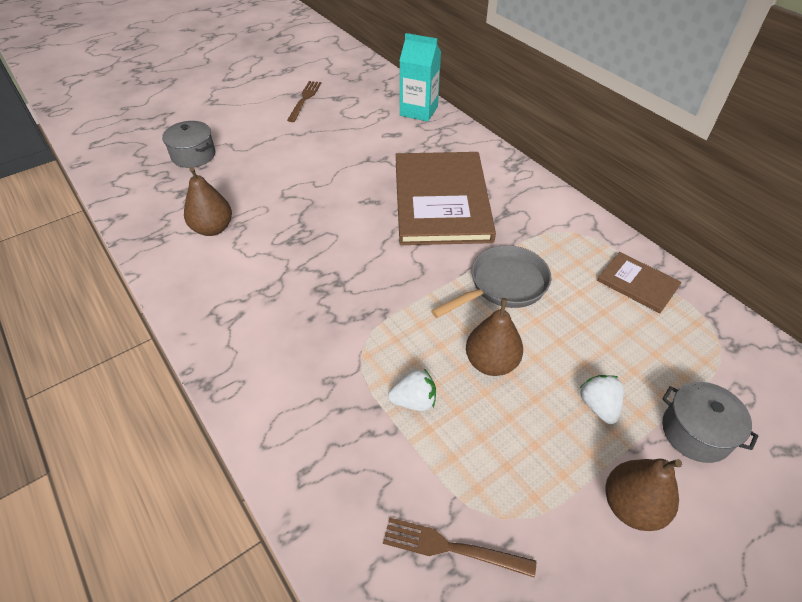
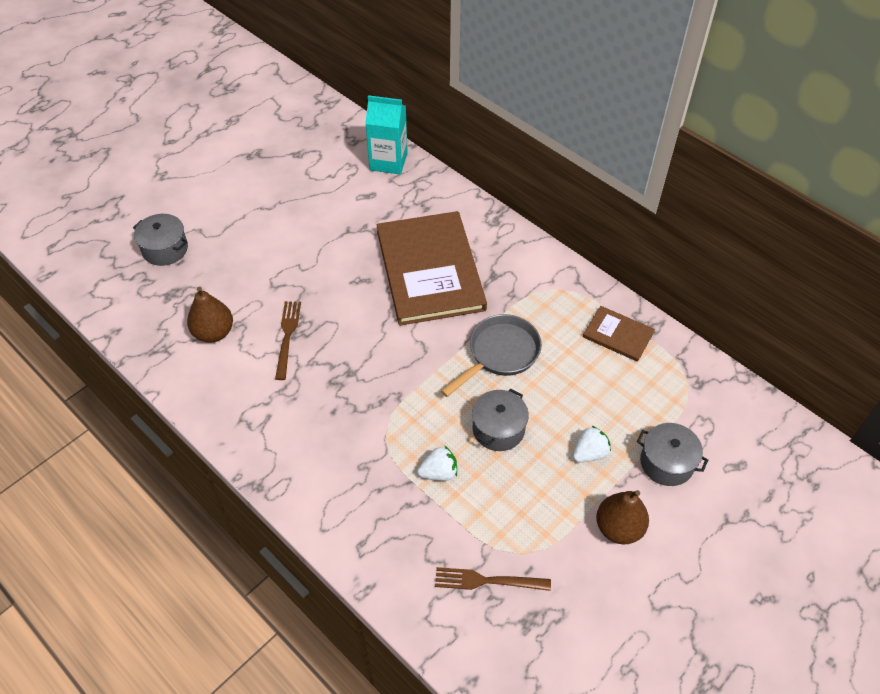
camera: 10 degrees left, 5 degrees up
brown fork [287,81,321,122] -> brown fork moved to [275,301,301,380]
brown pear [466,298,523,376] -> grey pot [472,389,529,451]
white strawberry [580,375,624,424] -> white strawberry turned 75 degrees clockwise [573,426,611,462]

